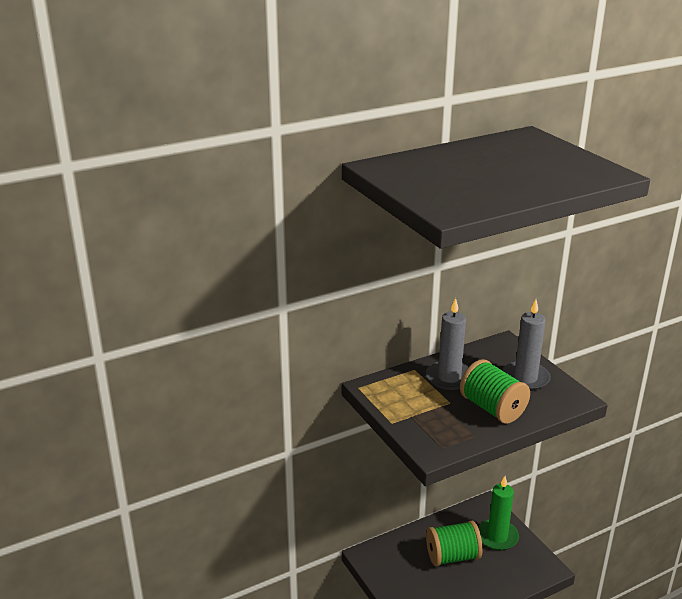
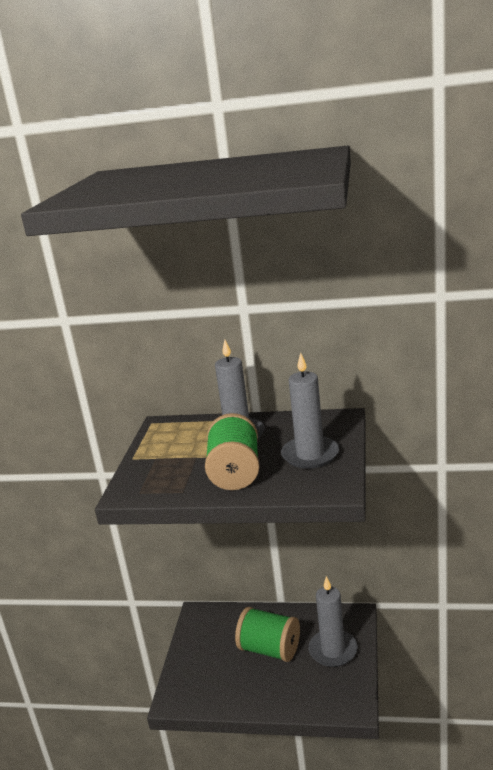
camera: 40 degrees right, 5 degrees down
green candle [478,476,519,550] -> grey candle [308,576,358,667]

